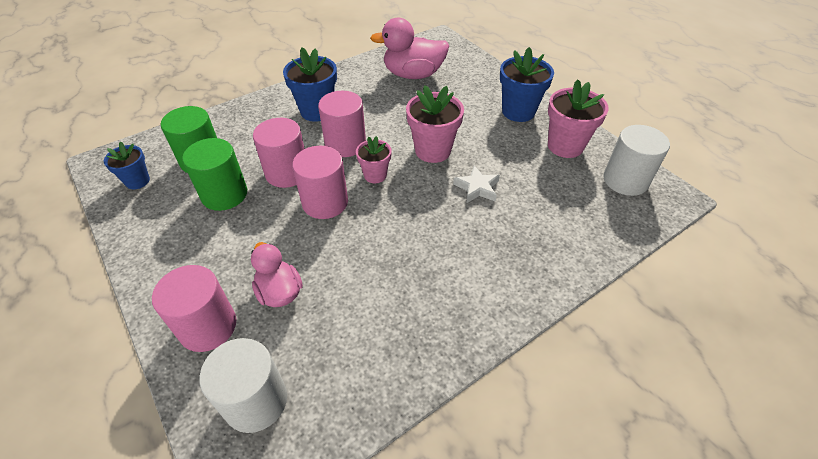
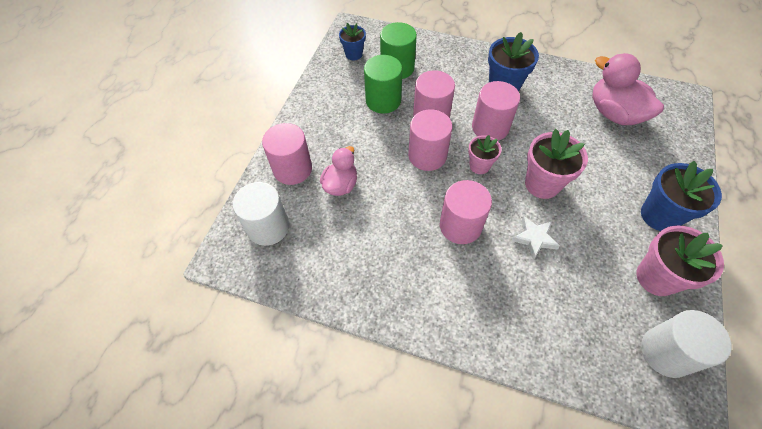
camera: 55 degrees right, 10 degrees up
none -> pink cylinder [440,180,492,244]

